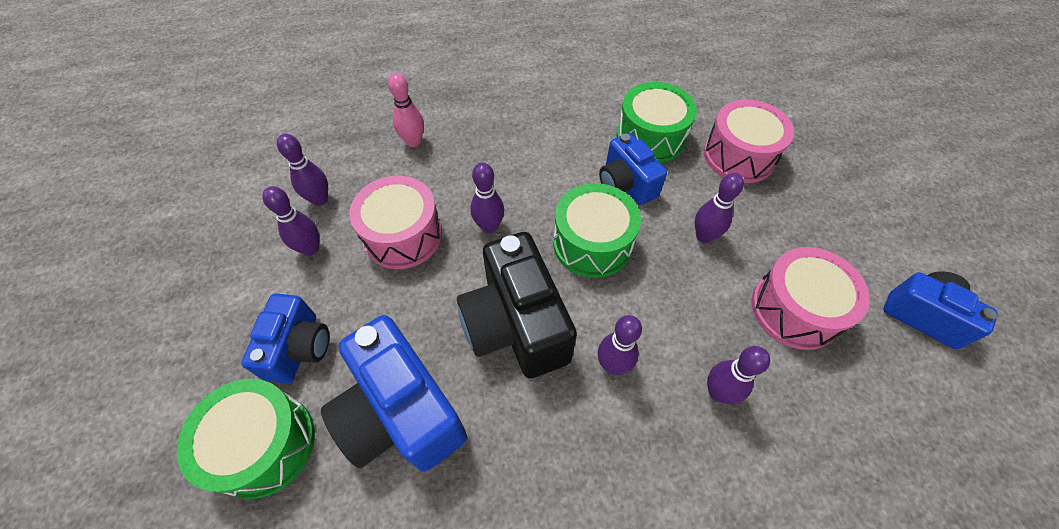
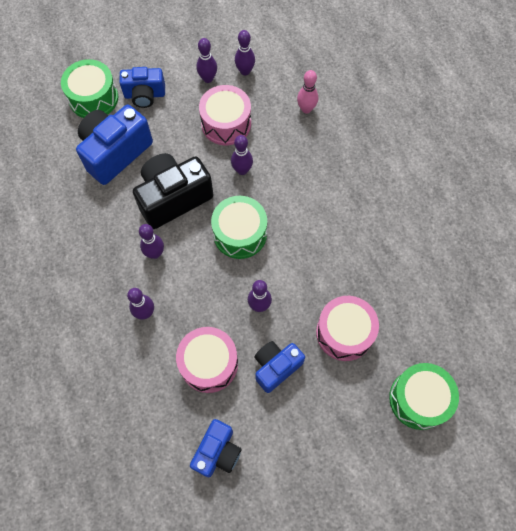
camera: 80 degrees right, 10 degrees up
blue camera [599,133,667,205] -> blue camera moved to [254,341,305,393]
green drum [616,82,697,163] -> green drum moved to [389,363,459,430]

